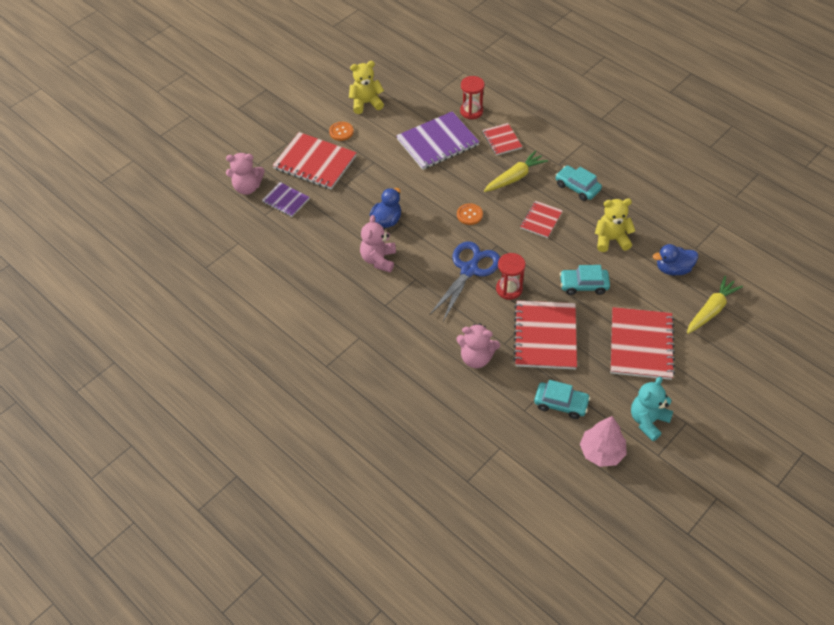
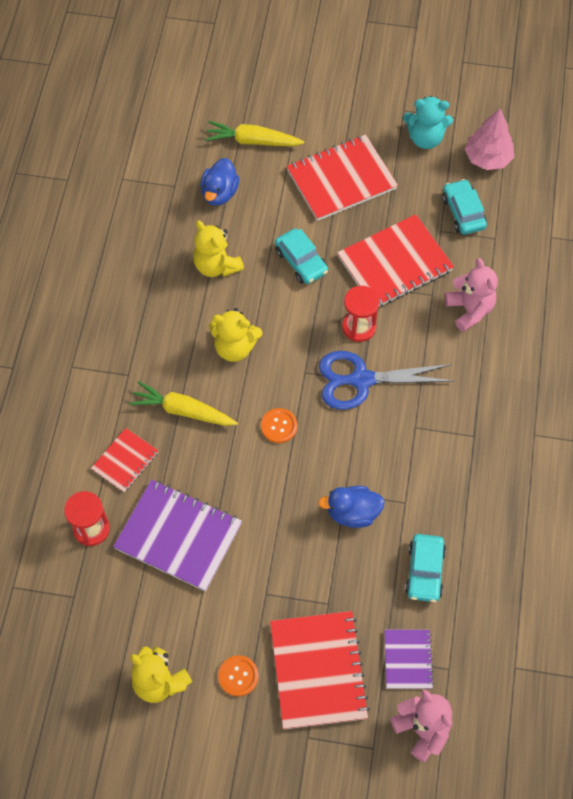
camera: 125 degrees left, 10 degrees up
pink teddy bear [360,215,396,272] -> none
red notebook [520,201,563,238] -> yellow teddy bear [209,308,262,362]
turquoise car [556,165,602,201] -> turquoise car moved to [405,534,446,602]
blue duck [653,244,698,275] -> blue duck turned 60 degrees clockwise [200,158,240,206]

